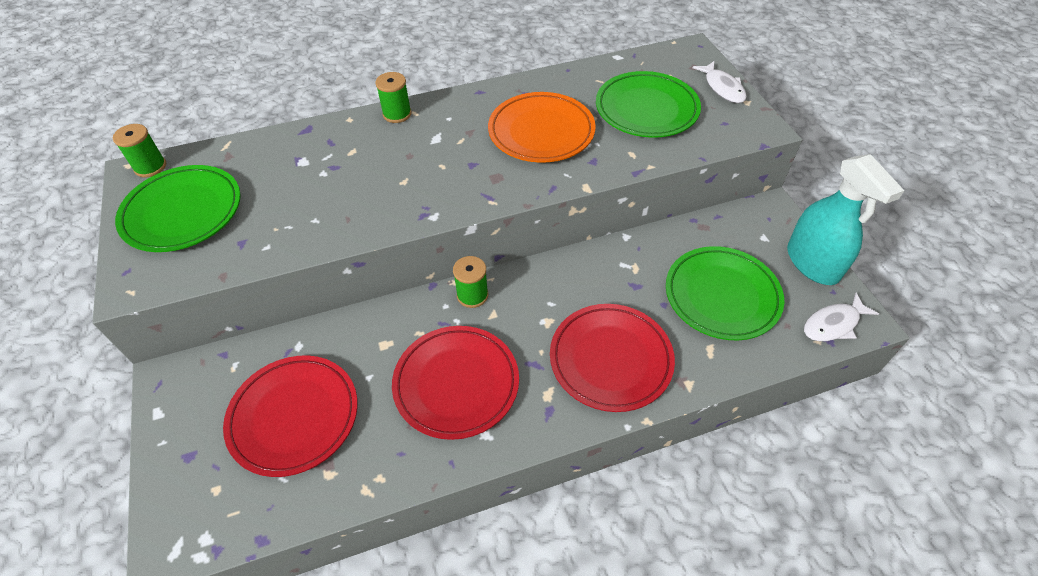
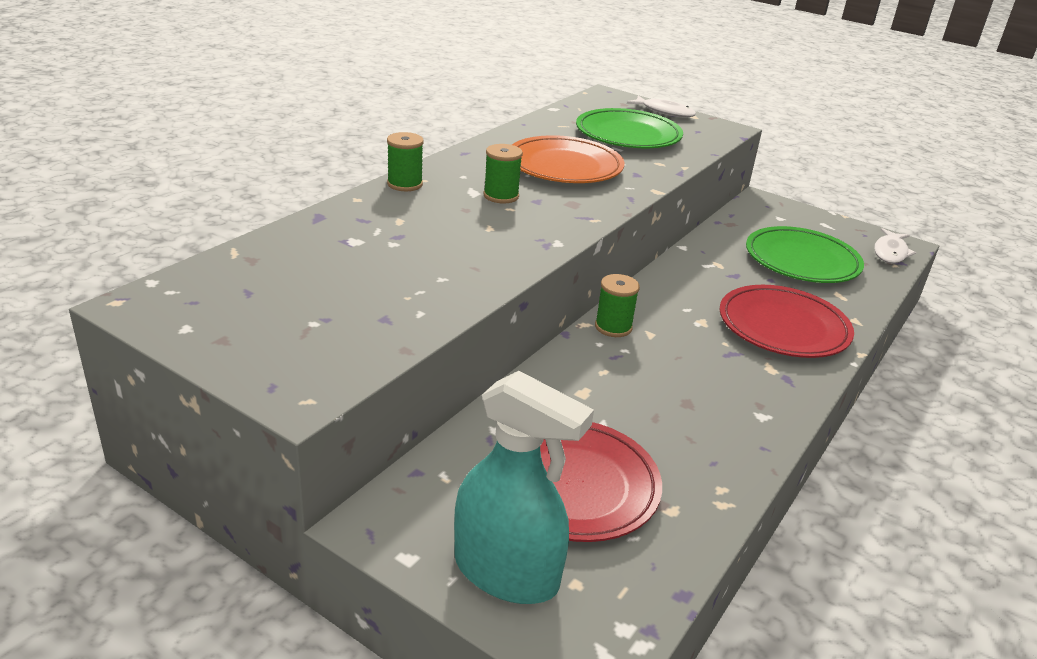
camera: 40 degrees left, 20 degrees down
green spool [113,124,166,177] -> green spool moved to [484,144,523,204]
green plate [115,165,241,252] -> none
red plate [392,326,519,440] -> none
turquoise spray bottle [787,154,905,285] -> turquoise spray bottle moved to [454,371,594,604]

